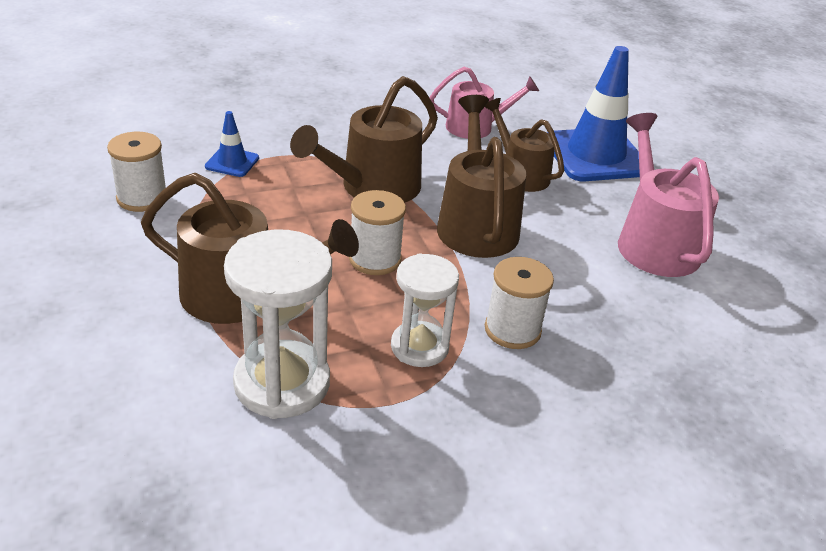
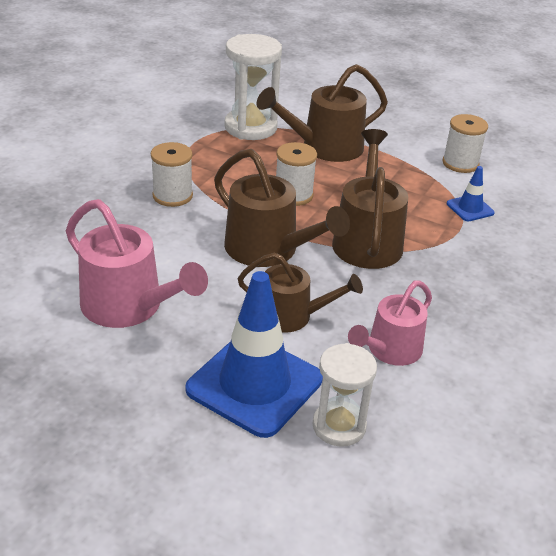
camera: 140 degrees right, 0 degrees up
white hourglass [391,253,459,367] -> white hourglass moved to [312,343,377,447]

